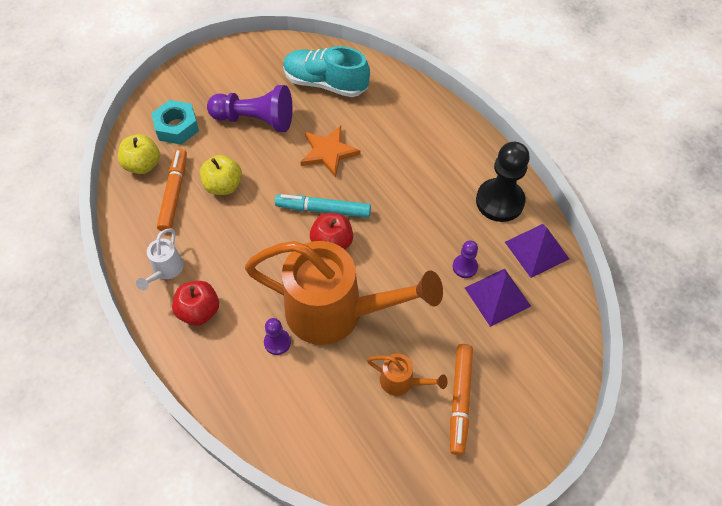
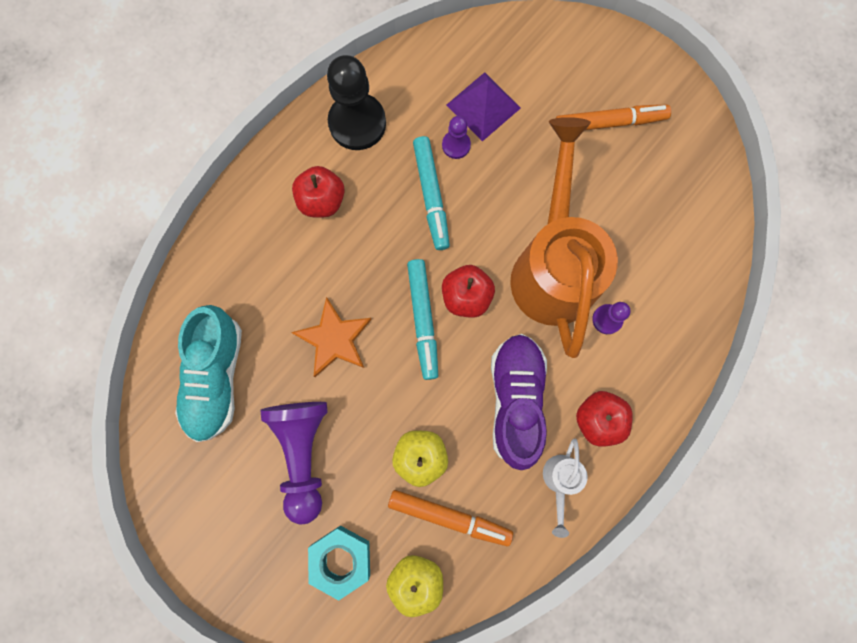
camera: 105 degrees left, 20 degrees up
white watering can [136,228,184,291] -> white watering can turned 105 degrees clockwise [543,438,588,538]
orange marker [157,149,187,231] -> orange marker turned 150 degrees counterclockwise [388,490,513,546]
orange watering can [367,353,448,396] -> none
purple pyramid [505,224,569,278] -> none
none -> red apple [292,166,345,218]
none -> turquoise marker [413,136,450,250]
none -> purple shoe [491,334,547,470]

